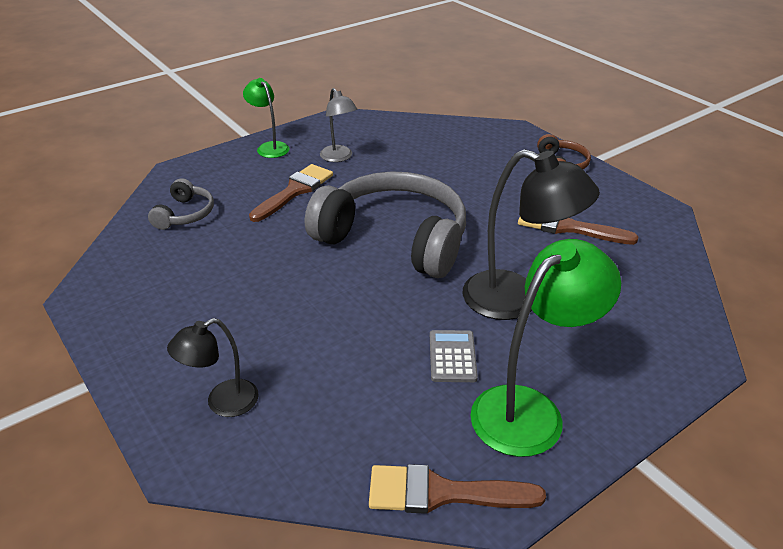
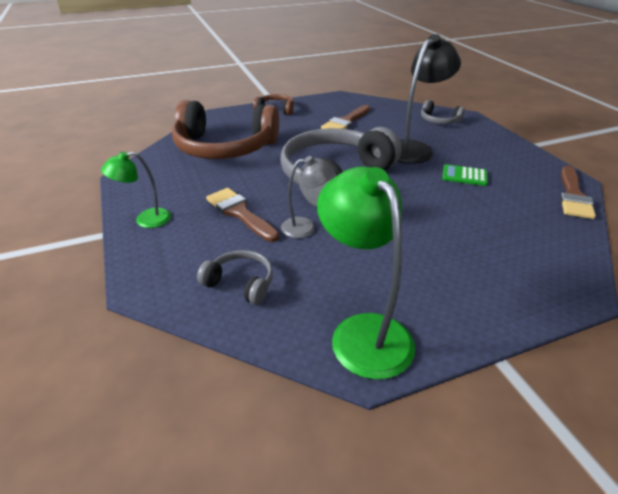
camera: 75 degrees left, 0 degrees up
black lamp [167,318,259,417] -> none
grey lamp [320,88,358,162] -> grey lamp moved to [281,156,334,238]
grey calculator [430,330,478,382] -> green calculator [442,164,488,186]
green lamp [470,239,621,457] -> green lamp moved to [317,166,415,380]
none -> brown headphones [172,100,279,159]
none -> grey headphones [421,100,465,124]

